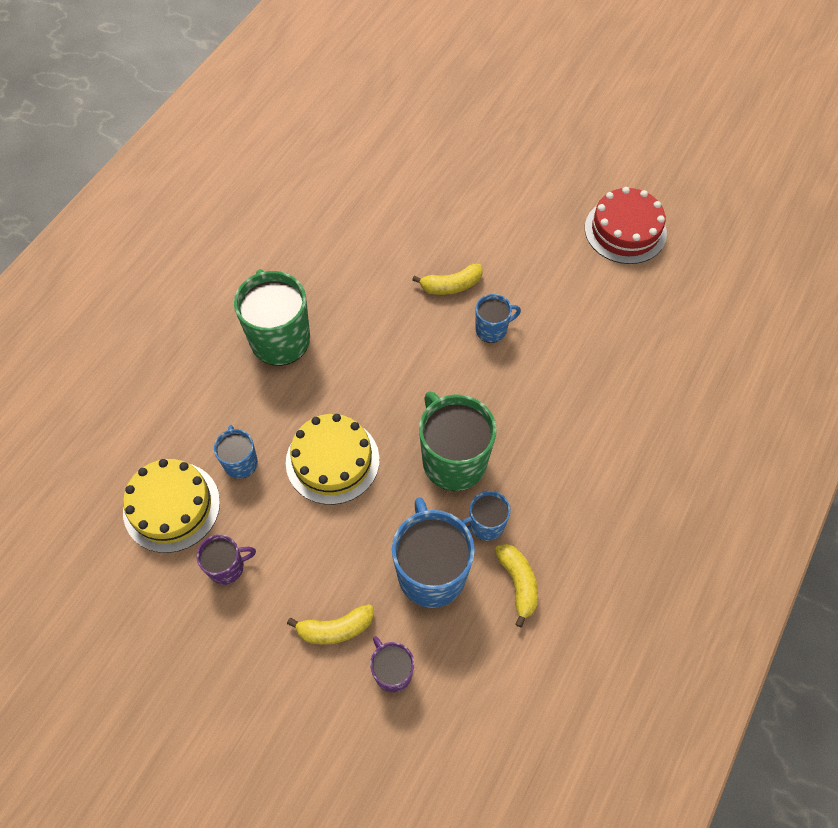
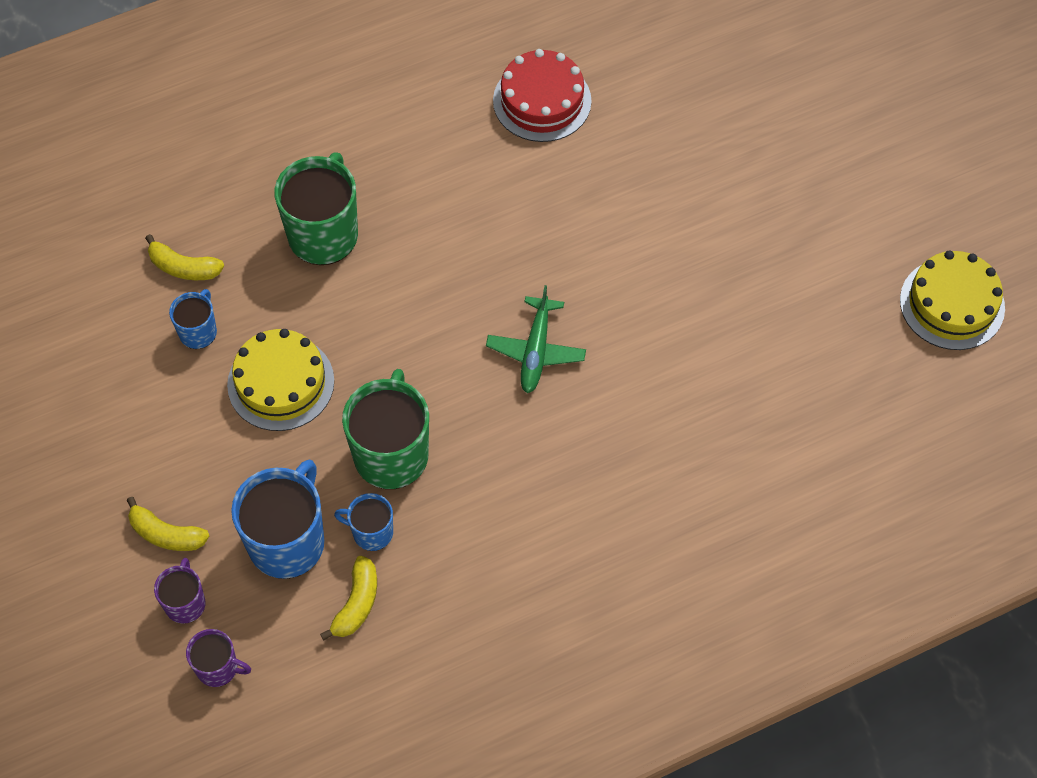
camera: 35 degrees right, 0 degrees up
yellow cake [123,459,220,553] -> yellow cake moved to [900,251,1005,350]
purple mug [196,535,256,585] -> purple mug moved to [186,629,251,687]
yellow banana [412,264,483,295] -> yellow banana moved to [145,234,224,280]
blue mug [475,294,521,343] -> green plane [486,285,586,393]
red cake [585,187,667,264] -> red cake moved to [493,49,592,142]

